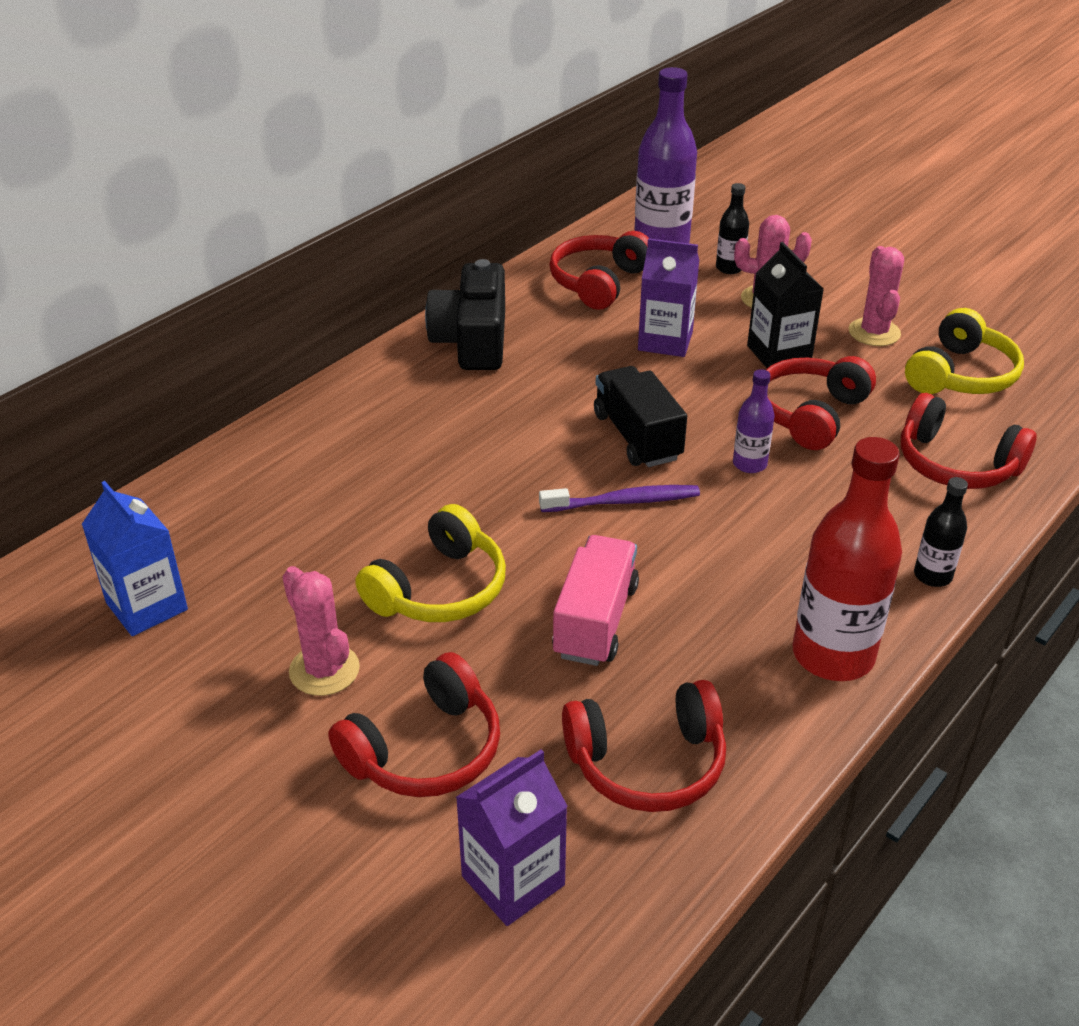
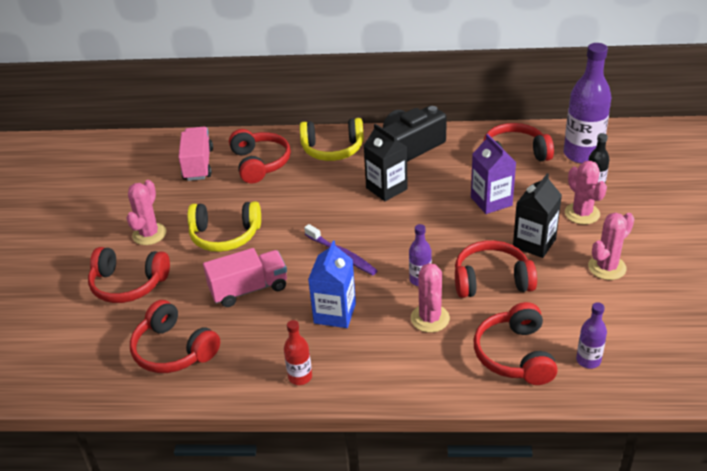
camera: 55 degrees right, 0 degrees up
blue carton [82,481,188,636] -> blue carton moved to [308,241,356,328]
purple carton [456,750,568,926] -> none
black truck [594,366,687,467] -> none
red bottle [792,437,902,681] -> red bottle [284,320,312,385], size x0.49
yellow headphones [905,308,1024,394] -> yellow headphones moved to [300,118,364,161]
black bottle [914,477,968,587] -> none
none -> pink truck [178,127,213,181]
none -> red headphones [229,129,291,184]
none -> black carton [363,124,408,201]
none -> pink cactus [411,263,450,332]
none -> purple bottle [576,302,607,369]

